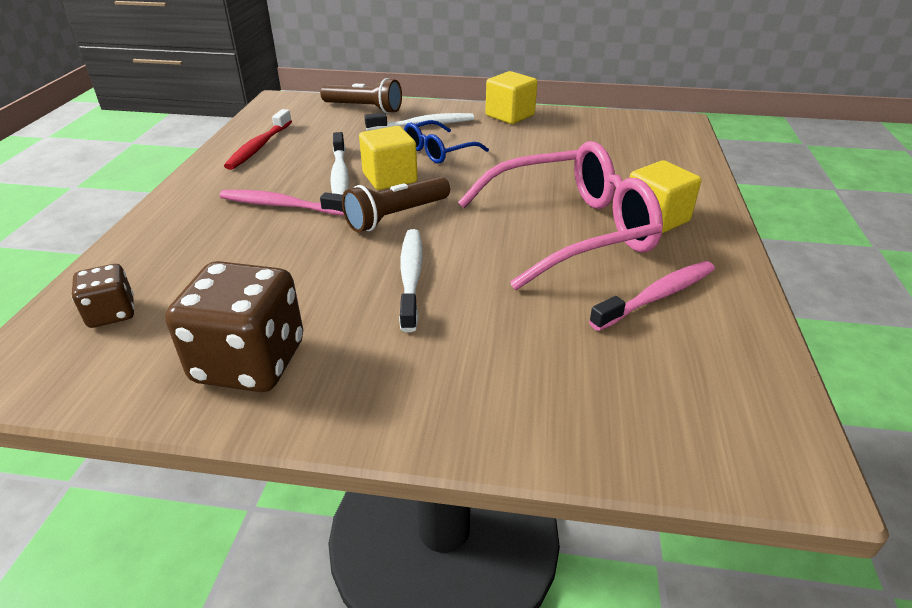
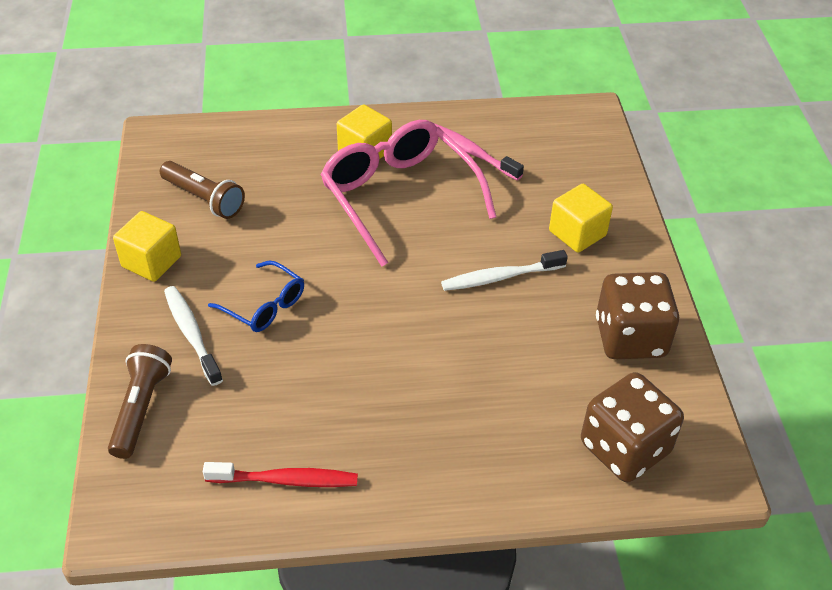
camera: 105 degrees left, 10 degrees up
brown dice [72,264,134,328] -> brown dice [581,372,684,482], size x1.88
pink toothbrush [219,190,344,215] -> none
white toothbrush [330,132,349,195] -> none
brown flashlight [342,176,450,232] -> brown flashlight moved to [160,161,245,219]
yellow cube [359,126,418,190] -> yellow cube moved to [549,184,613,253]

